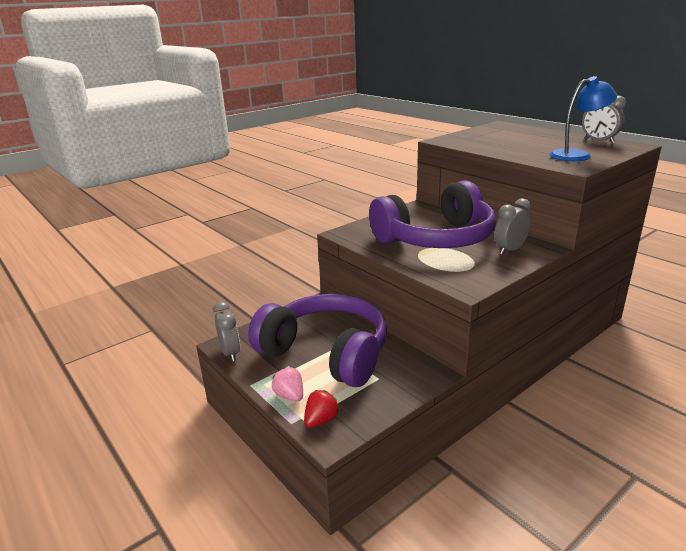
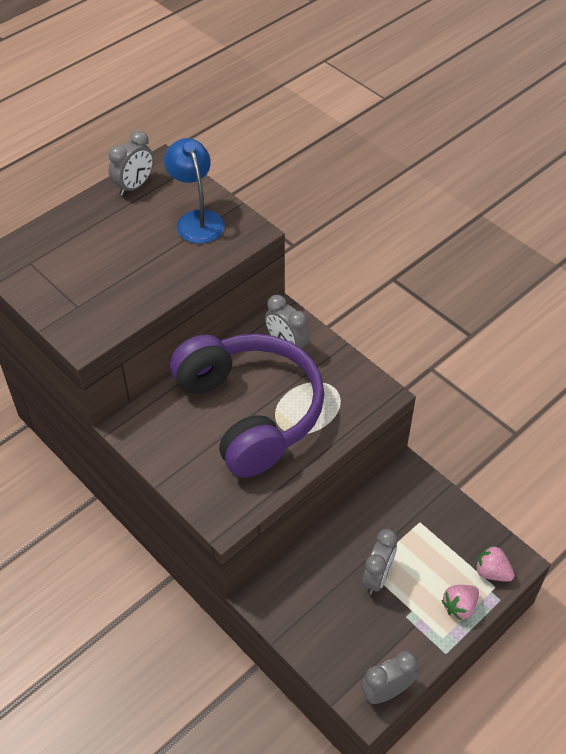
camera: 95 degrees left, 25 degrees up
purple headphones [248,294,387,387] -> grey clock [362,529,398,594]
red strawberry [304,390,340,428] -> pink strawberry [475,545,515,582]

